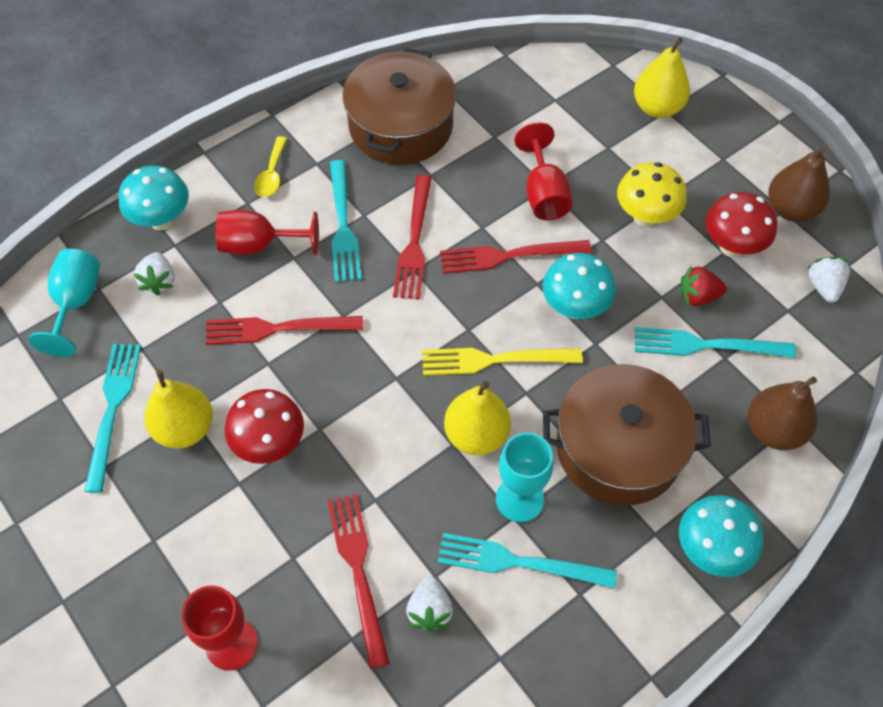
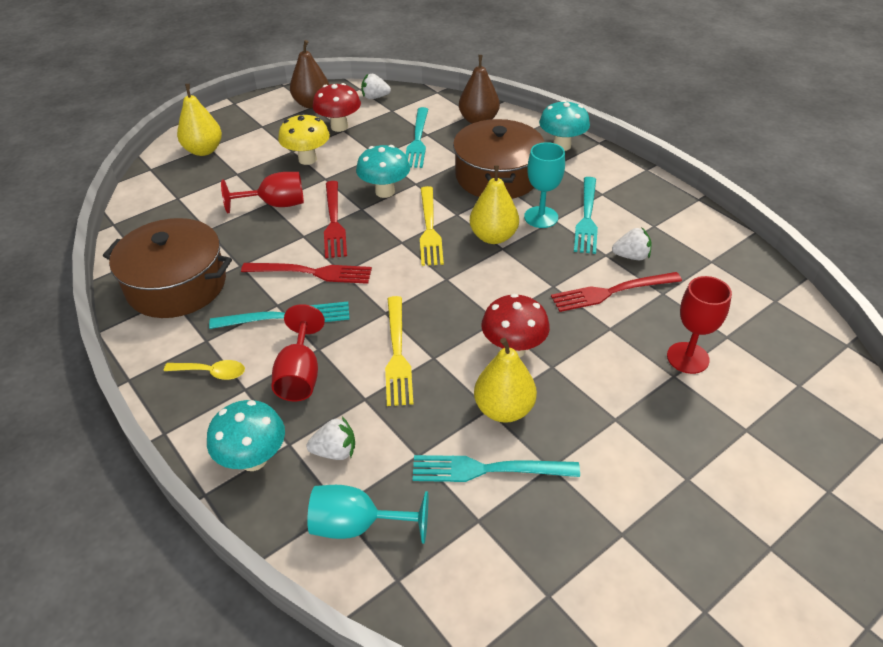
camera: 90 degrees left, 15 degrees down
red fork [205,316,363,345] -> yellow fork [385,296,413,406]
red strawberry [680,265,727,306] -> none

